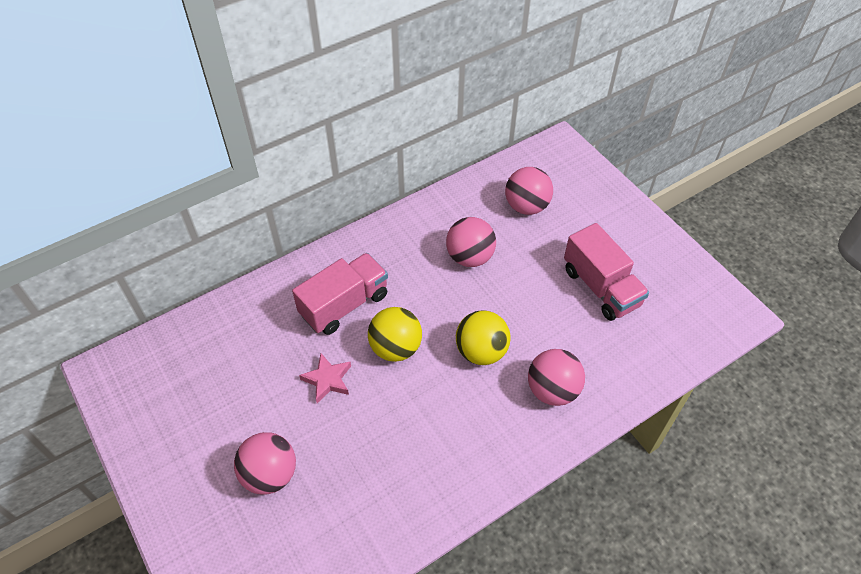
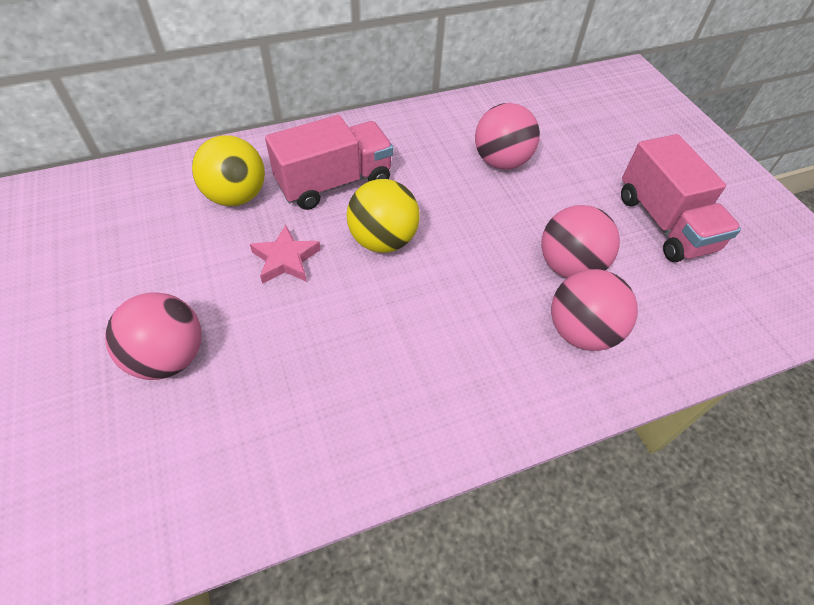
camera: 10 degrees right, 0 degrees up
yellow ball [456,310,511,365] -> yellow ball moved to [192,135,265,206]
pink ball [505,167,553,215] -> pink ball moved to [541,205,620,278]

